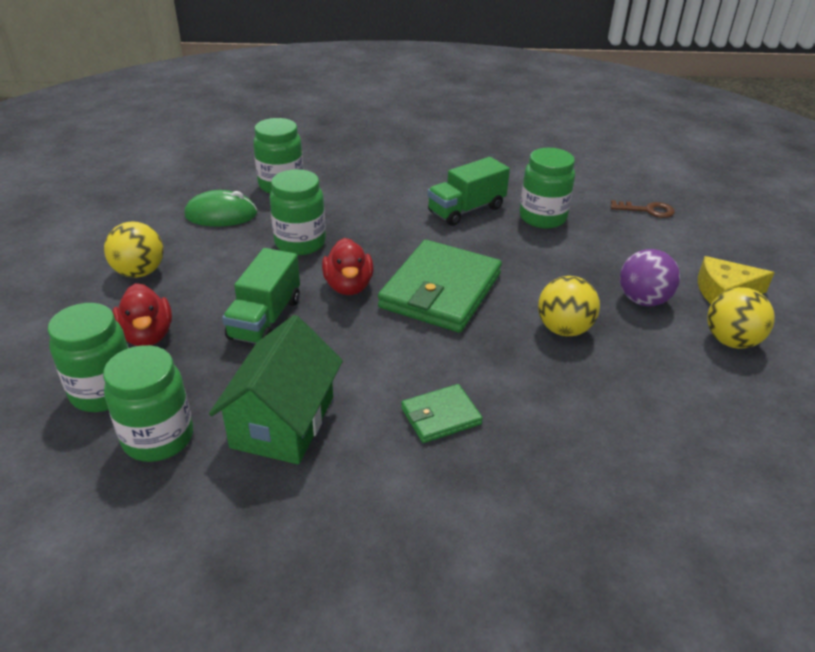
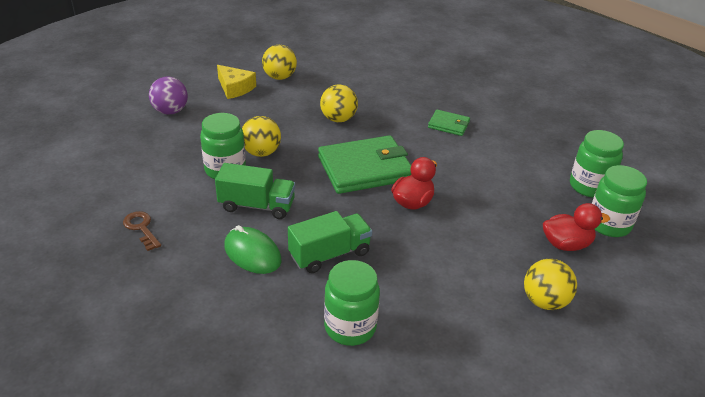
camera: 135 degrees left, 0 degrees up
red duck [112,283,172,346] -> red duck turned 60 degrees clockwise [543,203,610,251]
green mouse [185,190,257,227] -> green mouse moved to [224,225,282,274]
green house [209,315,343,464] -> none
green truck [222,248,300,344] -> green truck moved to [288,211,372,273]
green jar [269,169,326,255] -> none
brown key [610,200,675,218] -> brown key moved to [123,211,161,251]
purple ball [620,249,680,306] -> purple ball moved to [149,76,188,114]
none -> yellow ball [242,116,281,157]

